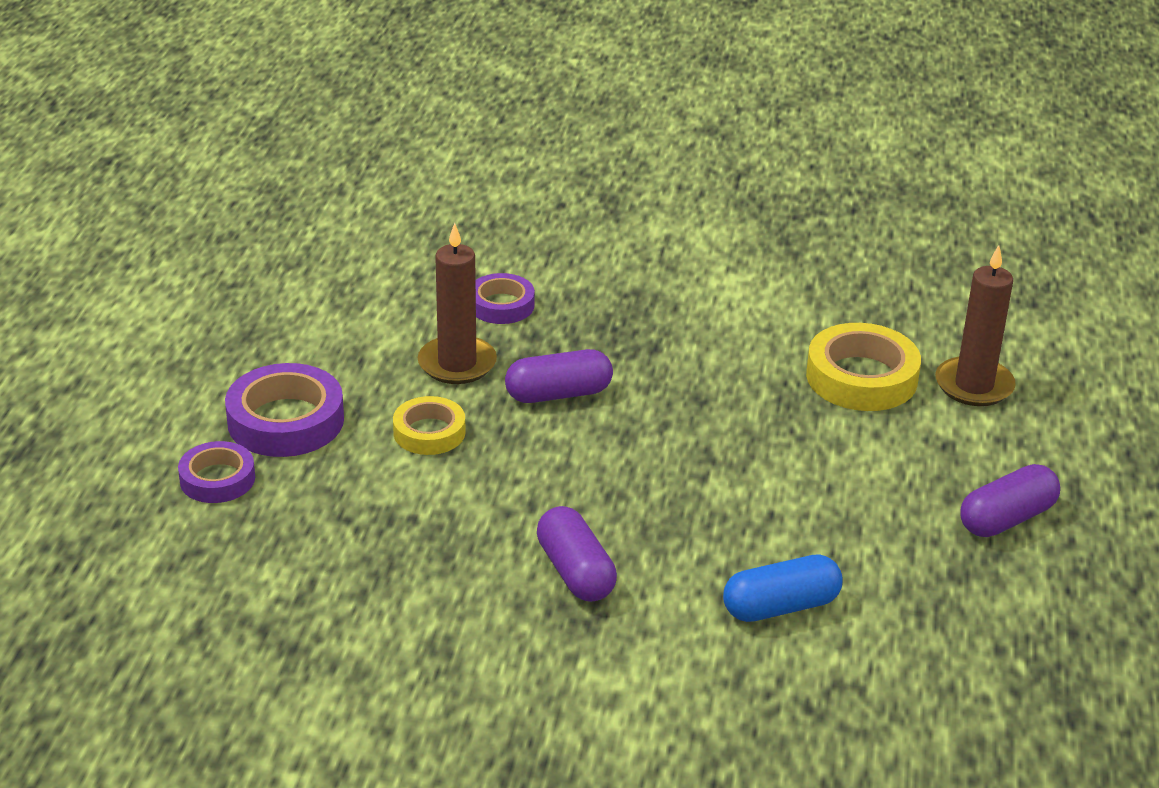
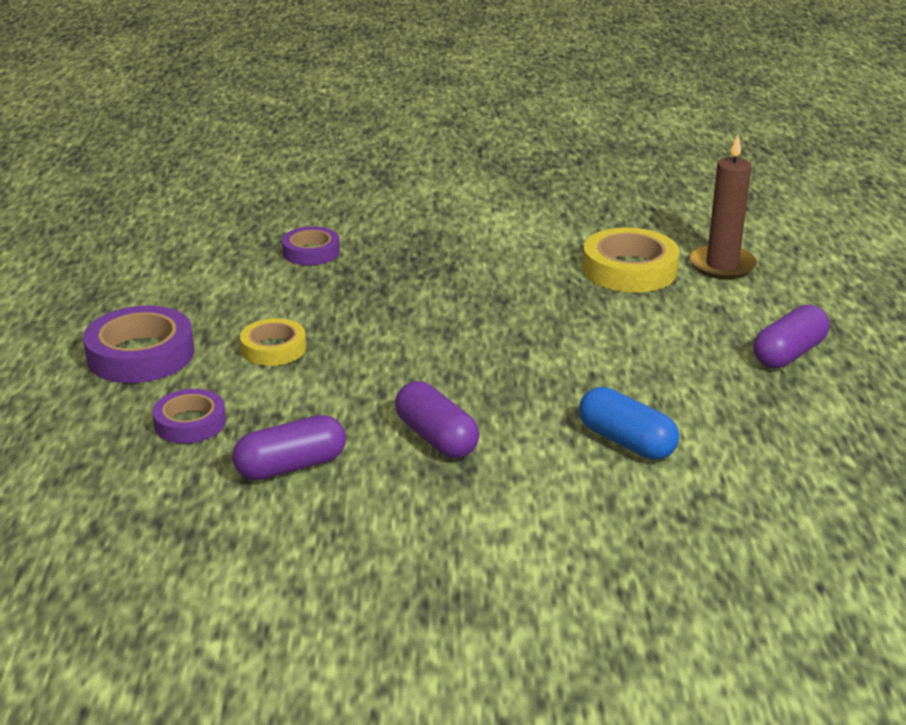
camera: 10 degrees left, 5 degrees down
purple tape [178,441,255,503] -> purple tape moved to [152,389,226,444]
brown candle [418,223,497,384] -> none
purple capsule [505,349,613,403] -> purple capsule moved to [232,415,346,480]
blue capsule [723,554,843,622] -> blue capsule turned 75 degrees clockwise [579,387,679,460]

